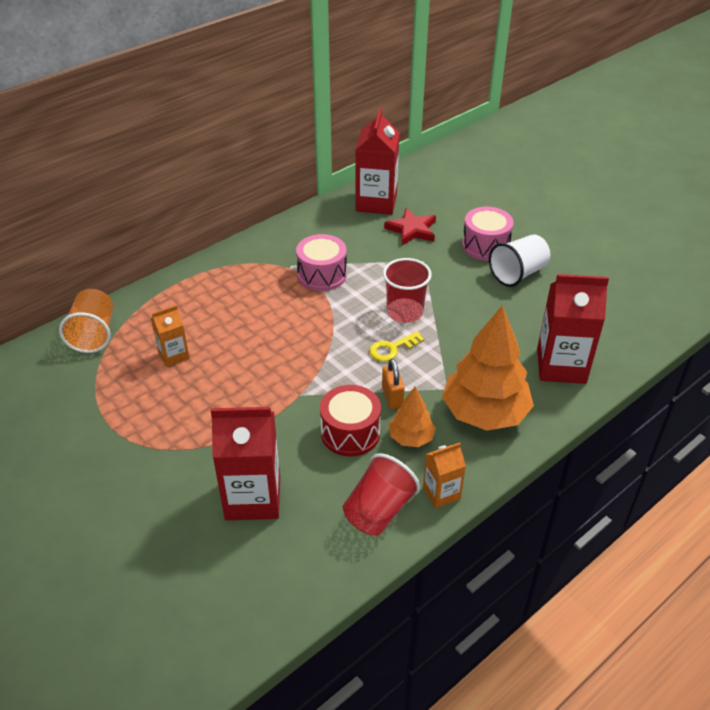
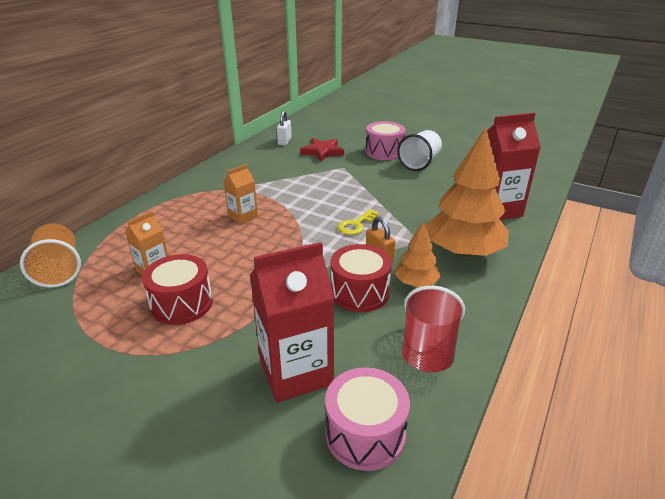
camera: 20 degrees left, 10 degrees down
pink drum [296,234,347,291] -> pink drum moved to [325,367,410,471]
red carton [355,108,399,215] -> white padlock [277,110,292,145]
red cup [383,258,432,323] -> none
orange carton [423,443,466,508] -> orange carton moved to [223,164,258,224]
none -> red drum [142,254,213,325]

